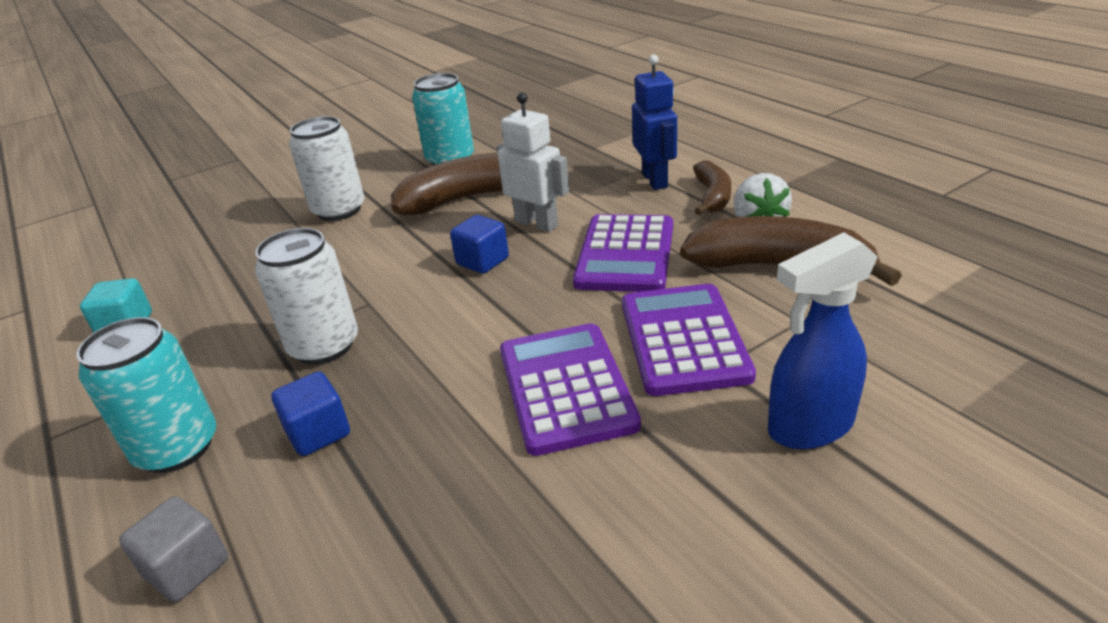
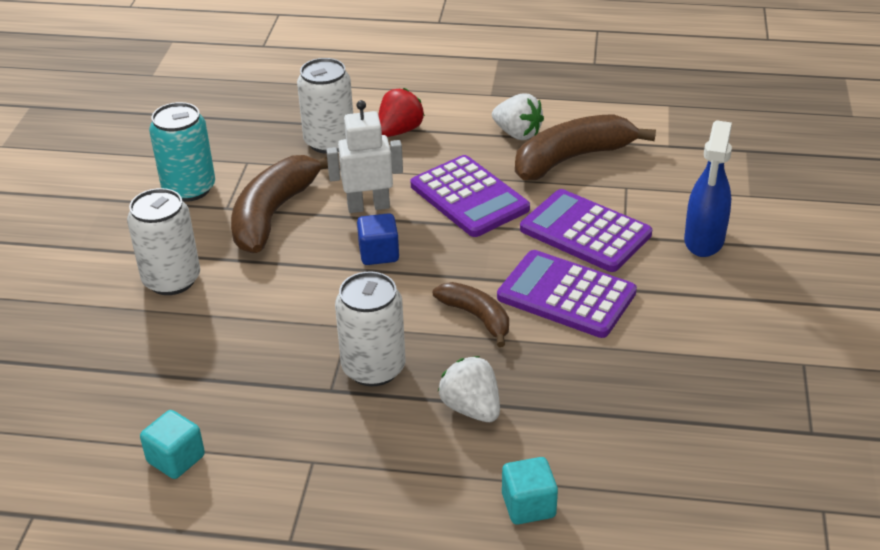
camera: 50 degrees left, 5 degrees up
turquoise can [76,317,216,473] -> none
grey cube [119,496,228,602] -> turquoise cube [502,457,558,524]
blue cube [271,372,350,456] -> white strawberry [438,356,500,422]
blue robot [632,54,677,190] -> red strawberry [378,88,425,137]
brown banana [693,161,731,215] -> brown banana moved to [433,282,509,347]
none -> white can [297,58,353,154]

